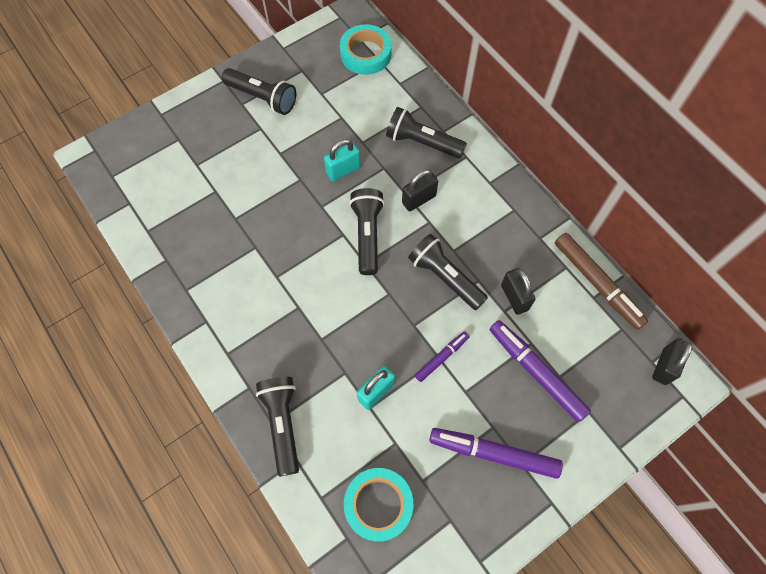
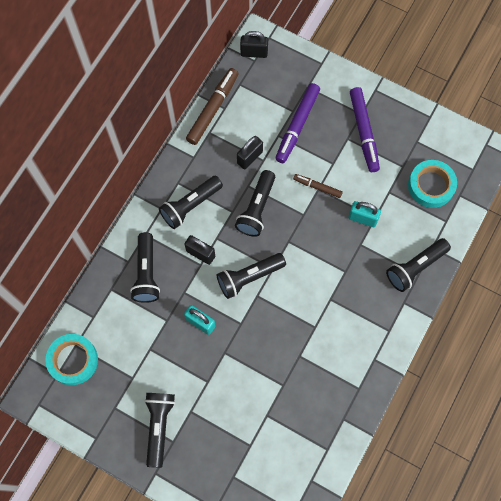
camera: 115 degrees left, 5 degrees up
purple marker [415,331,470,382] -> brown marker [293,174,343,198]
none -> black flashlight [159,176,223,229]

